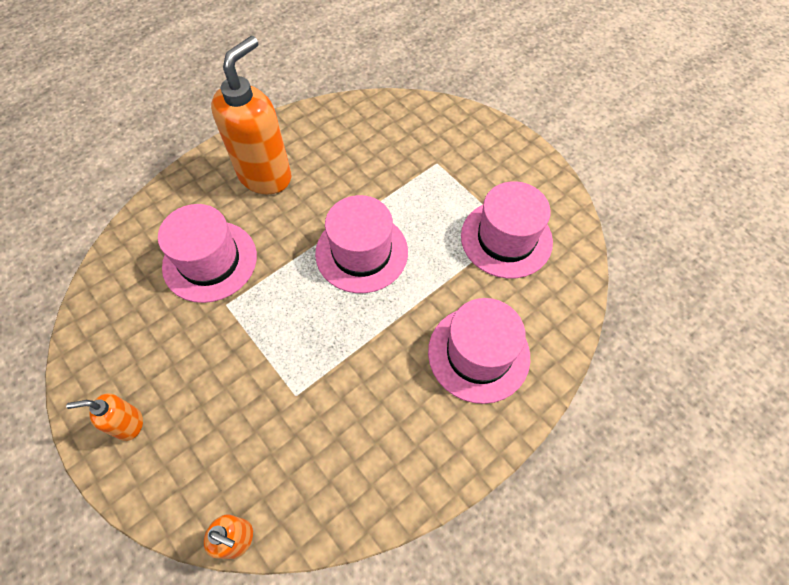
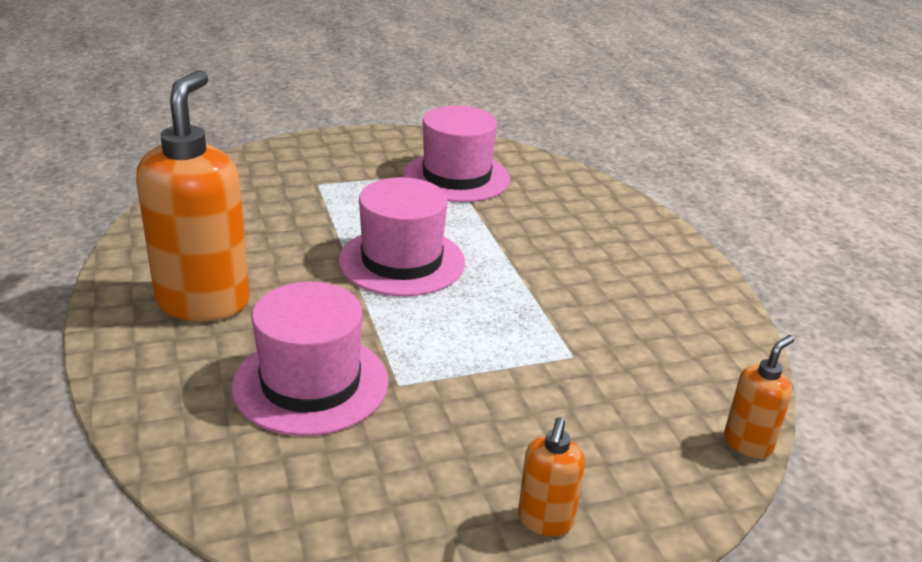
camera: 70 degrees left, 30 degrees down
orange soap dispenser [211,36,291,195] -> orange soap dispenser turned 45 degrees clockwise [136,70,250,321]
pink hat [428,298,530,404] -> none

